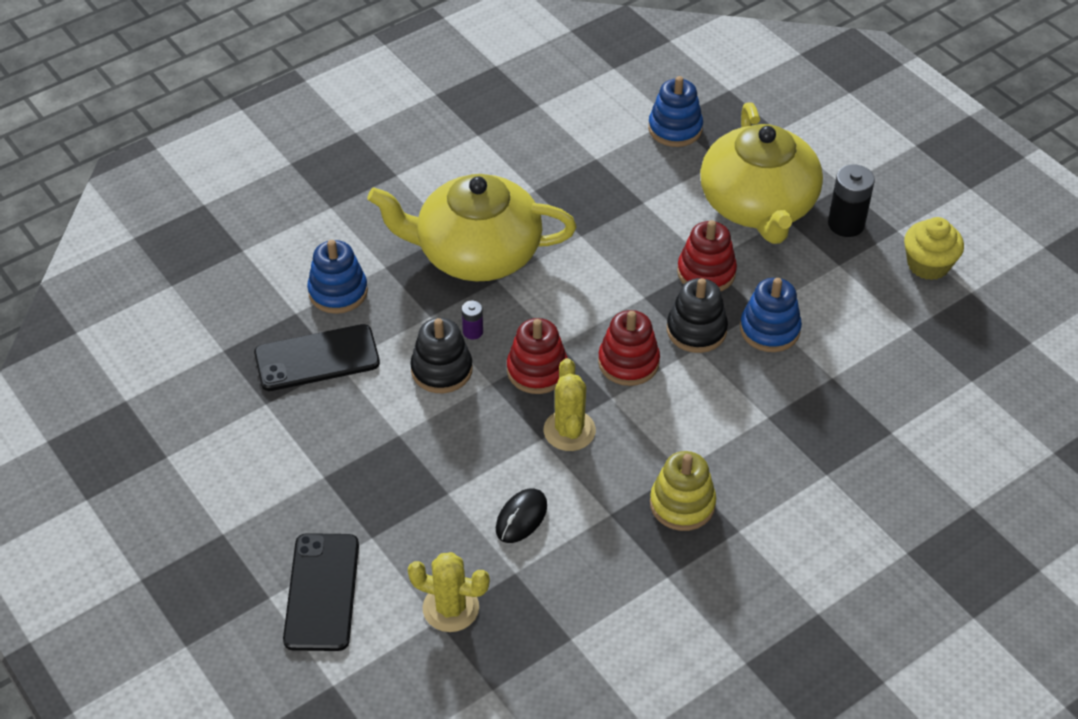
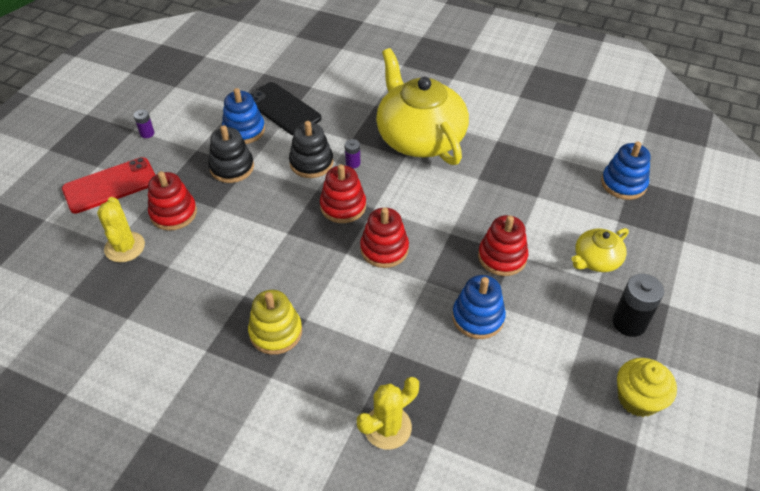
camera: 60 degrees right, 0 degrees up
black phone [283,533,359,651] -> red phone [62,157,155,214]
blue stacking toy [307,240,368,314] -> blue stacking toy moved to [222,88,265,144]
black mouse [496,488,547,543] -> none
yellow cactus [544,358,596,451] -> yellow cactus moved to [357,377,419,450]
black stacking toy [667,278,728,353] -> black stacking toy moved to [208,125,254,183]
yellow teapot [700,102,823,244] -> yellow teapot [571,228,629,272], size x0.47
none -> purple battery [134,110,154,138]
none -> red stacking toy [148,171,197,231]

